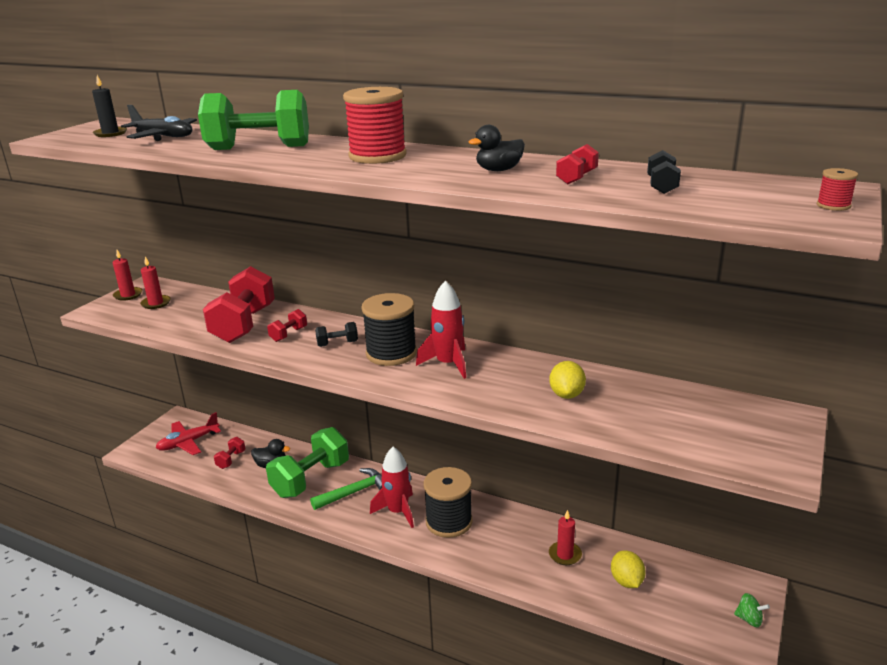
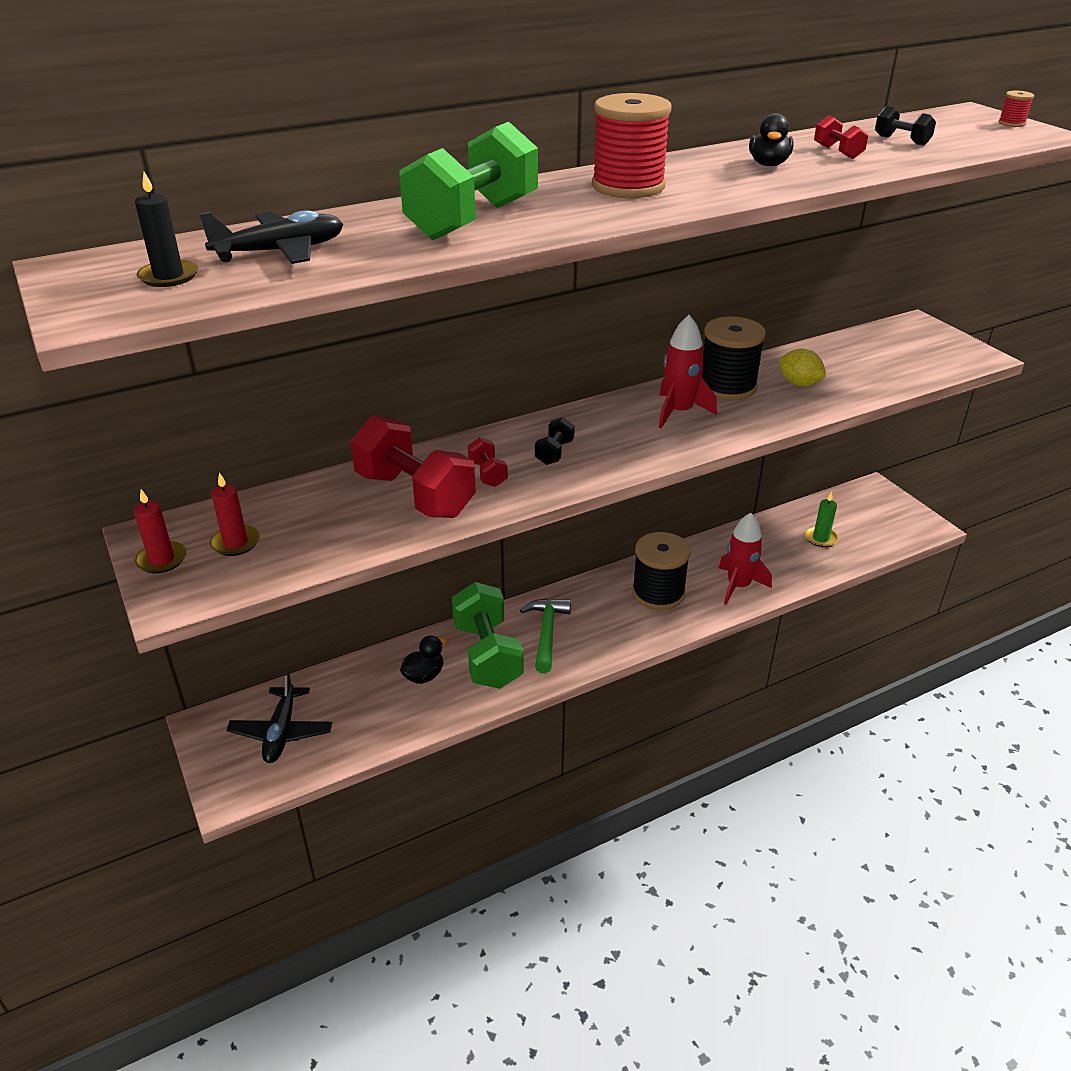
camera: 55 degrees left, 10 degrees up
red plane [155,412,221,455] -> black plane [226,670,333,763]
red dumbbell [214,437,245,469] -> none
black spool [361,293,417,366] -> black spool moved to [702,316,766,401]
red rocket [370,447,414,528] -> red rocket moved to [719,513,772,605]
red candle [549,510,582,565] -> none
yellow lemon [611,550,646,588] -> green candle [805,492,838,547]
green spinning top [734,593,770,627] -> none

